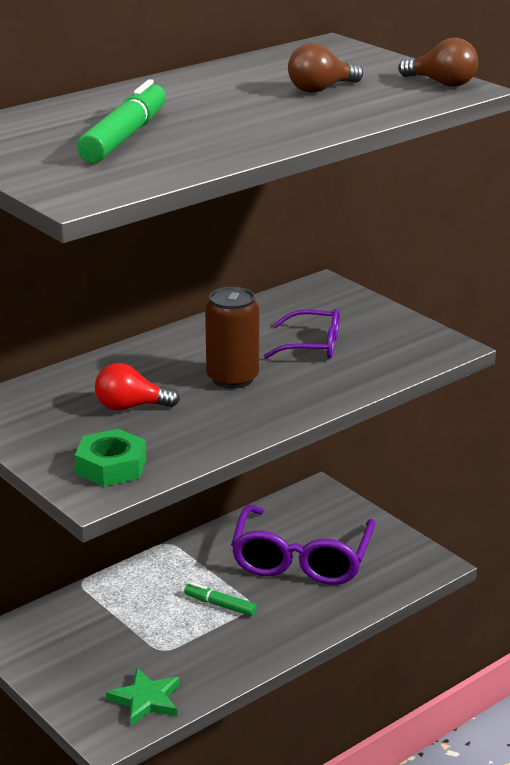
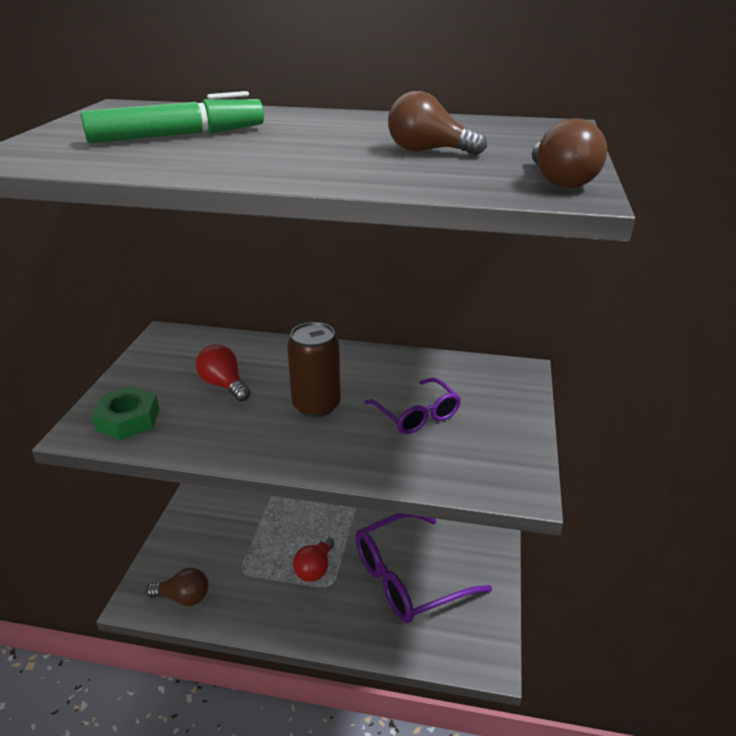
camera: 50 degrees right, 5 degrees up
green star [106,668,180,726] -> brown light bulb [146,568,208,606]
green marker [184,582,257,616] -> red light bulb [293,536,334,582]

